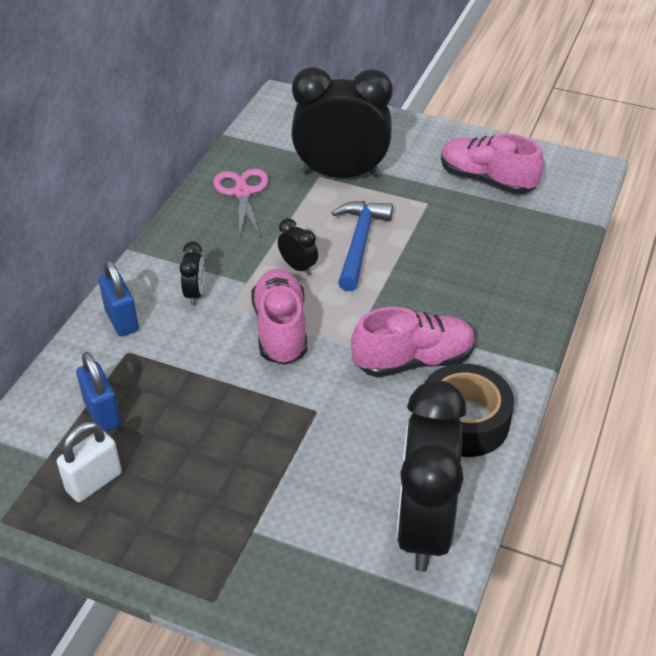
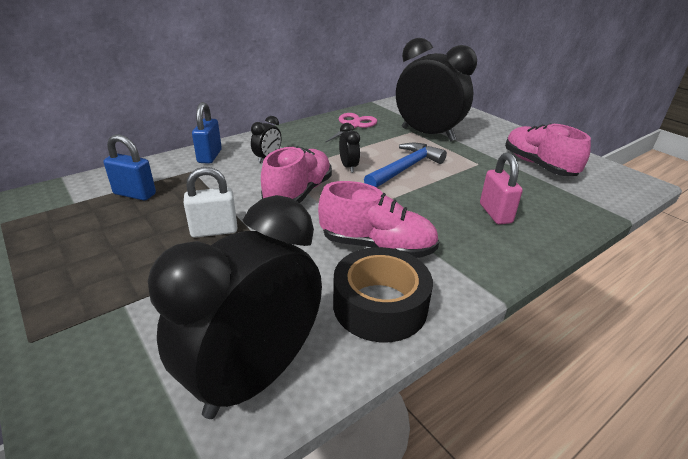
camera: 30 degrees right, 10 degrees down
white padlock [57,422,122,502] -> white padlock moved to [184,167,237,238]
blue padlock [76,352,121,432] -> blue padlock turned 75 degrees counterclockwise [103,134,156,201]
none -> pink padlock [480,152,523,224]

